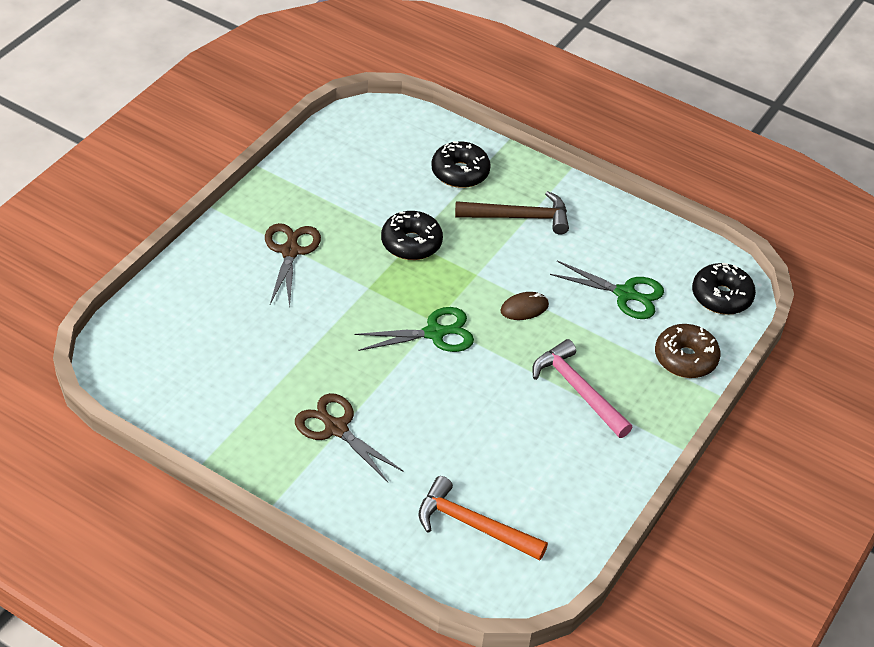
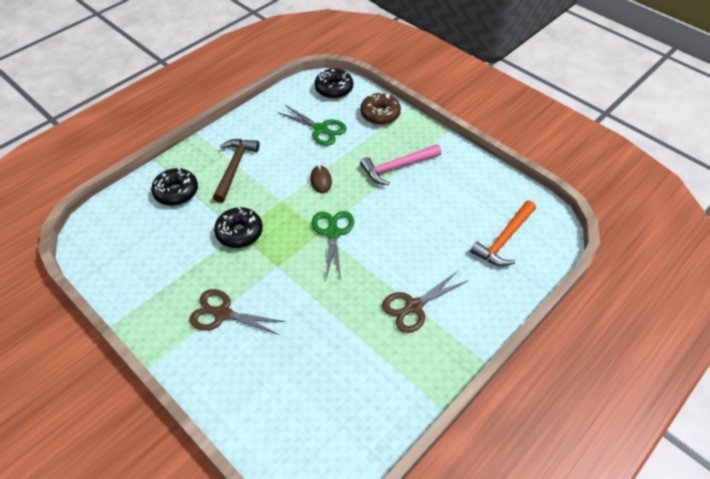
camera: 75 degrees left, 5 degrees up
green scissors [550,261,664,319] -> green scissors turned 90 degrees clockwise [277,105,347,146]

